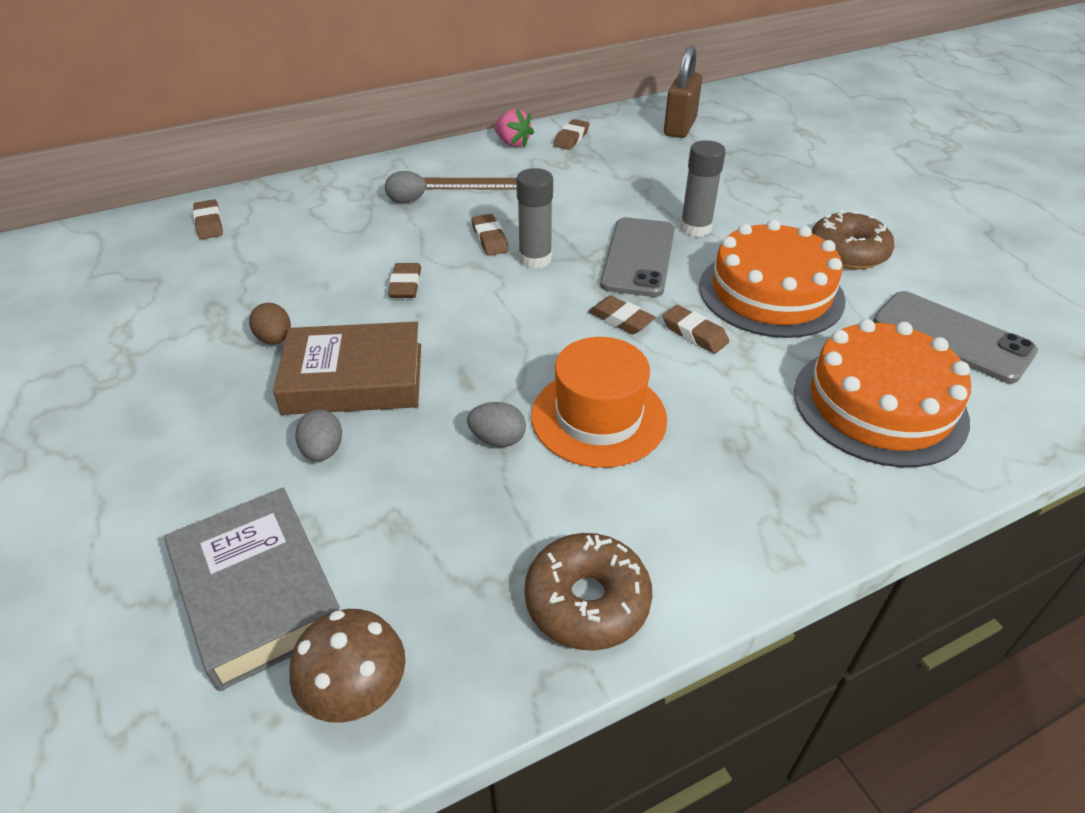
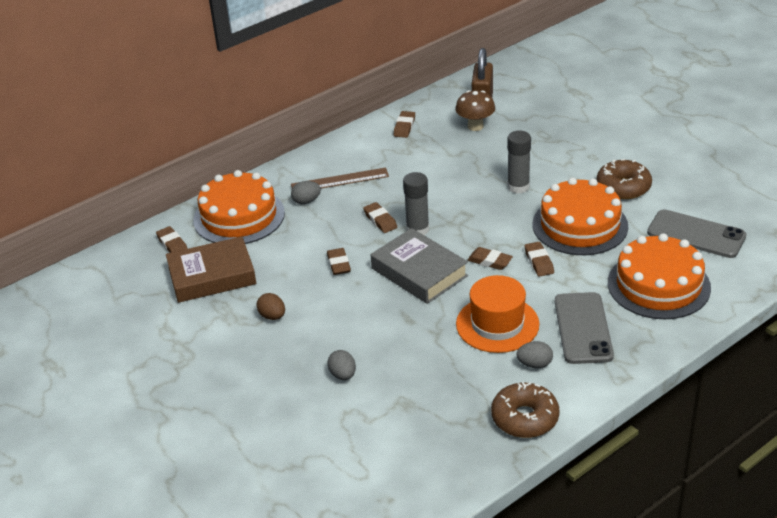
camera: 10 degrees left, 5 degrees down
grey book [164,488,340,691] -> grey book moved to [371,228,468,304]
brown book [273,322,421,415] -> brown book moved to [166,236,256,303]
brown mushroom [289,609,405,723] -> brown mushroom moved to [455,90,495,131]
grey egg [467,402,526,447] -> grey egg moved to [516,341,553,368]
pink strawberry [494,109,534,148] -> none
grey phone [600,217,675,297] -> grey phone moved to [555,292,614,364]
brown eraser [662,305,729,354] -> brown eraser turned 45 degrees clockwise [525,242,554,277]
none -> orange cake [193,170,285,244]

